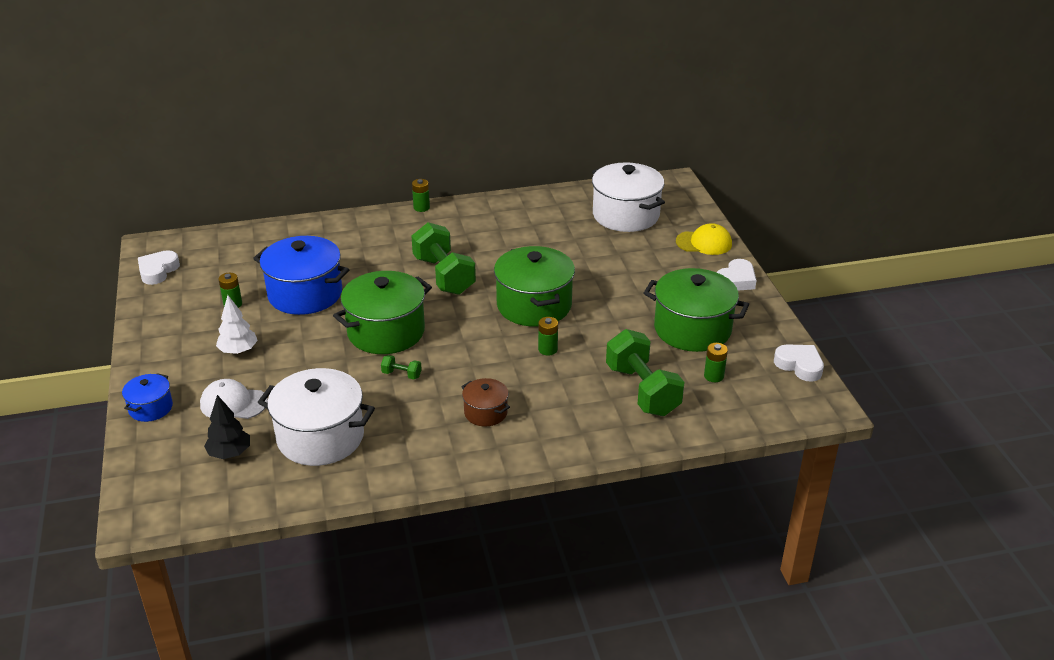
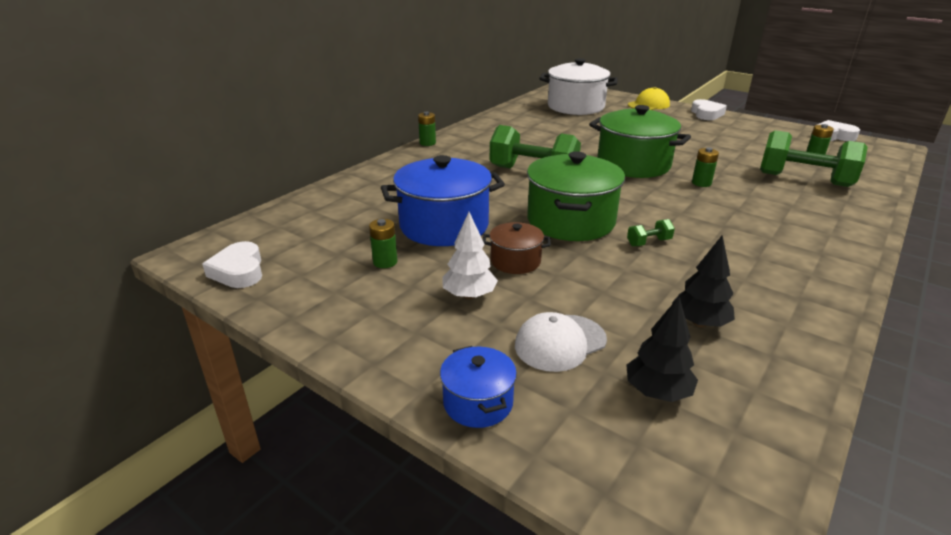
camera: 40 degrees left, 5 degrees down
white pot [258,368,375,466] -> black tree [672,235,735,327]
brown pot [461,378,510,427] -> brown pot moved to [483,222,551,274]
green pot [643,268,749,352] -> none

